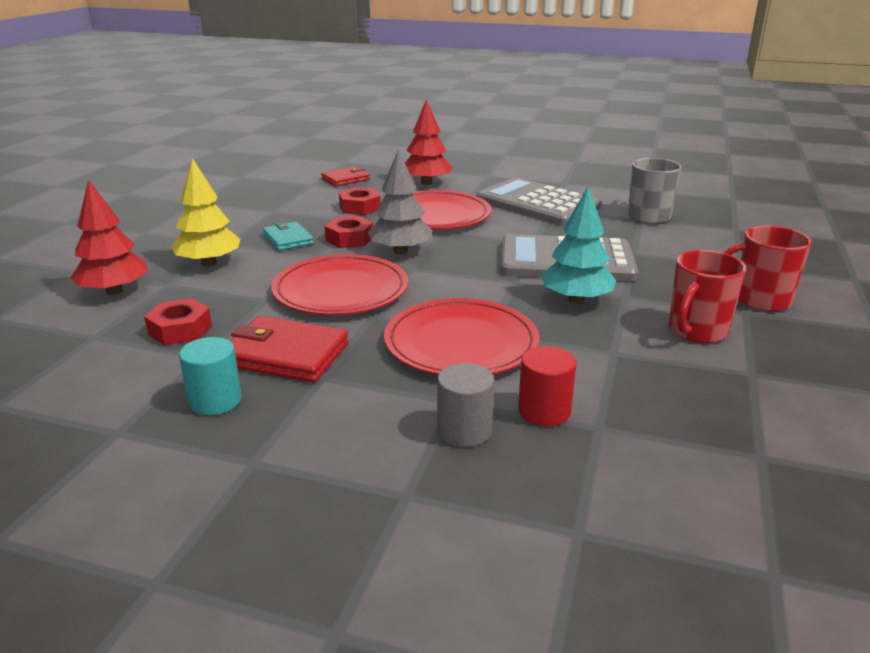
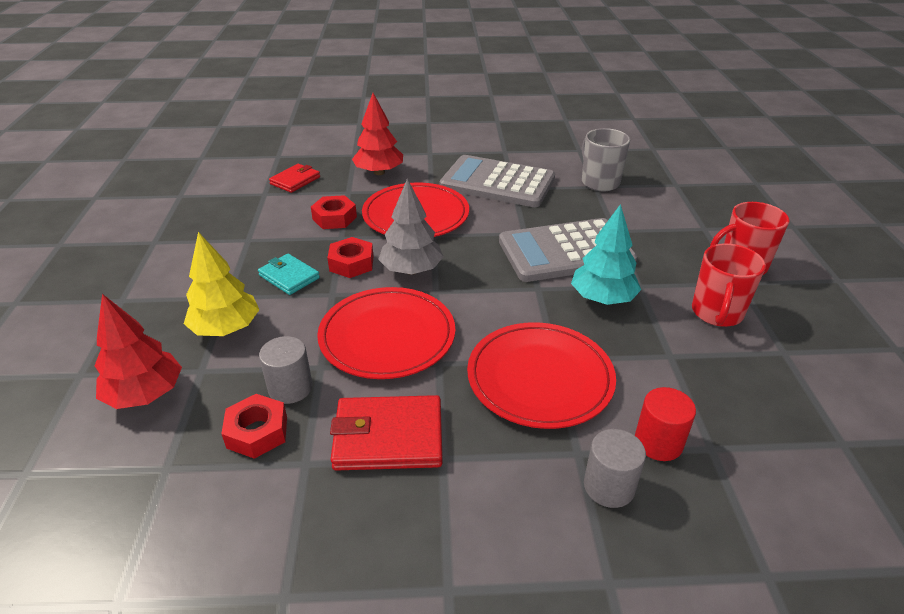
camera: 20 degrees left, 10 degrees up
turquoise cylinder [179,337,242,415] -> none
none -> grey cylinder [259,336,313,404]

